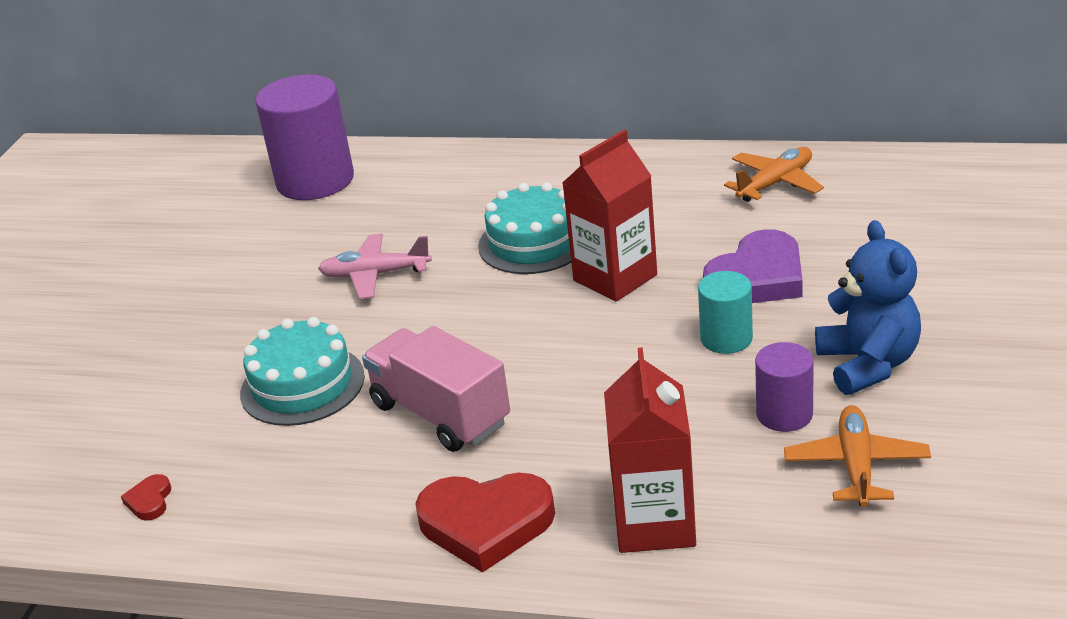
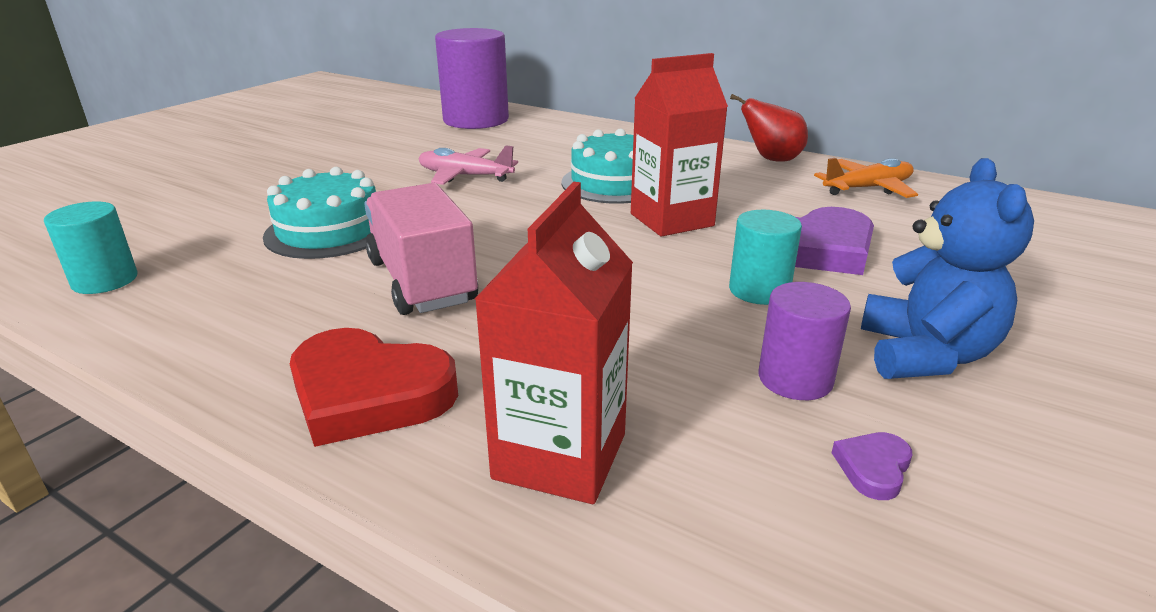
camera: 15 degrees right, 5 degrees down
red heart [121,474,171,521] -> turquoise cylinder [44,202,138,294]
orange plane [784,405,931,507] -> purple heart [832,432,912,500]
none -> red pear [730,94,808,161]

